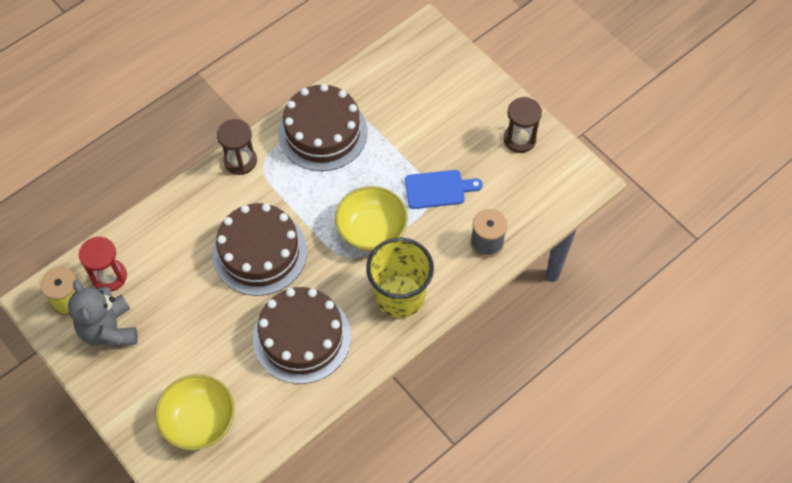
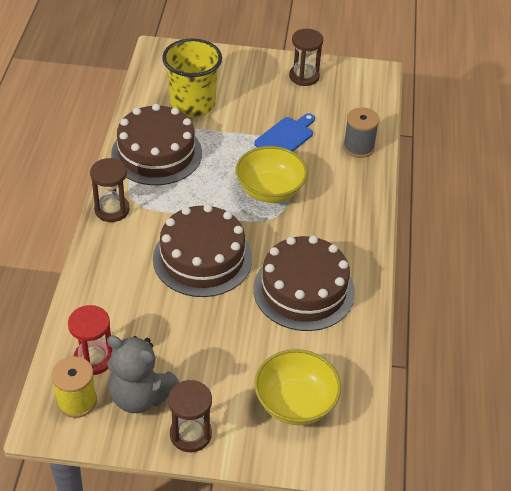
camera: 45 degrees left, 15 degrees down
yellow cup [366,238,434,318] -> yellow cup moved to [162,38,222,117]
none -> brown hourglass [168,380,212,452]

